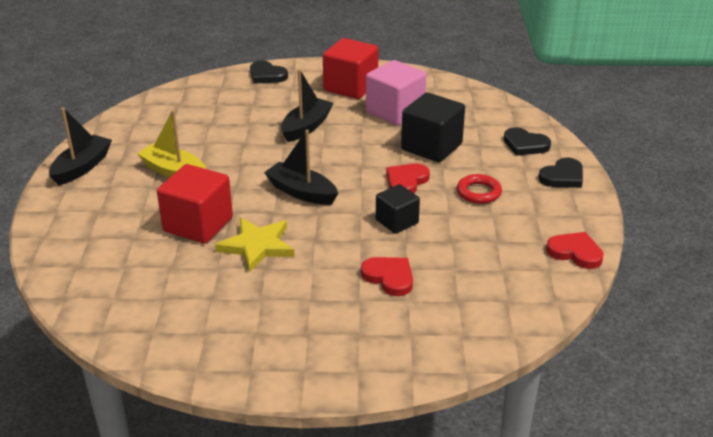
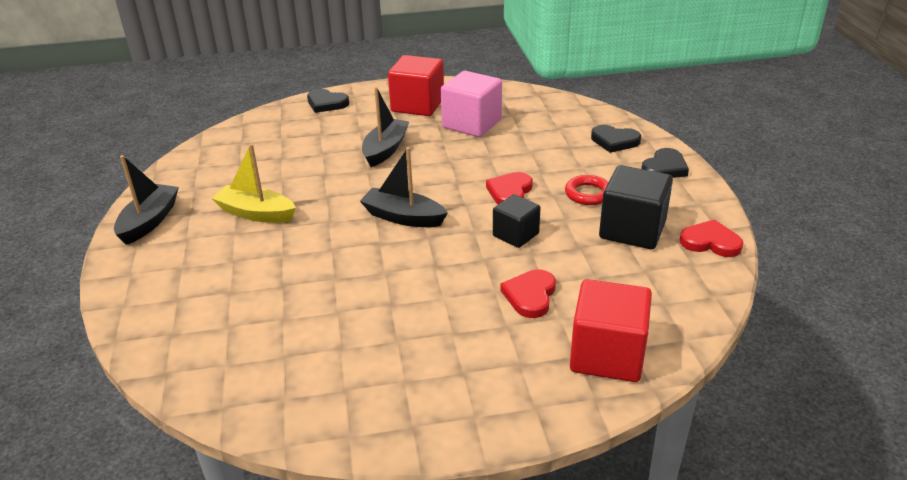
camera: 10 degrees left, 0 degrees up
red cube [157,164,233,244] -> red cube moved to [570,279,652,382]
yellow star [215,218,295,273] -> none
red heart [361,257,413,296] -> red heart turned 105 degrees counterclockwise [500,269,556,318]
black cube [401,92,465,162] -> black cube moved to [599,165,673,249]

